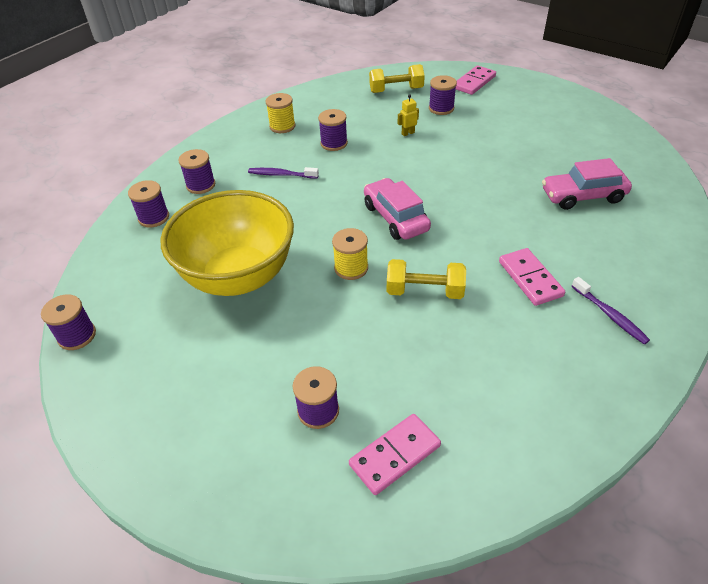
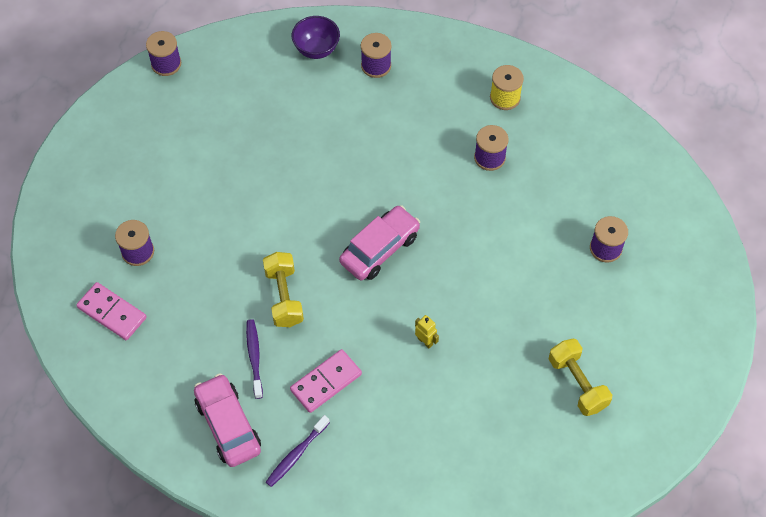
camera: 70 degrees right, 15 degrees up
purple spool [128,180,169,227] -> purple bowl [292,16,340,59]
yellow bowl [161,190,294,296] -> none
purple toothbrush [248,167,319,179] -> purple toothbrush moved to [246,319,263,399]
yellow spool [332,228,368,280] -> none
yellow dumbbell [369,64,425,93] -> yellow dumbbell moved to [549,338,612,416]
yellow robot [398,94,419,136] -> yellow robot moved to [415,315,439,348]
pink domino [456,65,496,95] -> none
pink car [542,158,632,210] -> pink car moved to [194,373,261,467]

